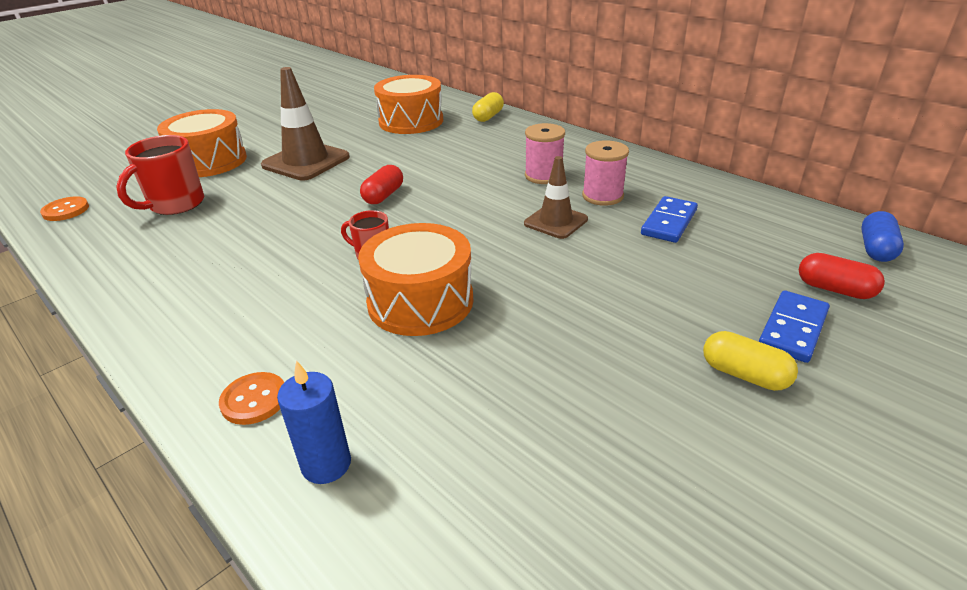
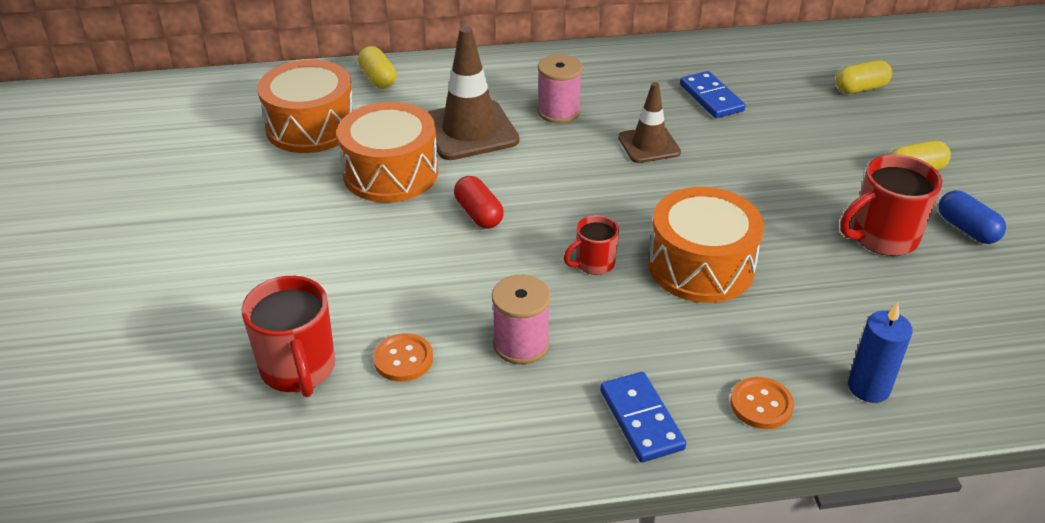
camera: 55 degrees left, 5 degrees up
orange button [40,196,89,221] -> orange button moved to [373,333,433,382]
orange drum [157,109,247,177] -> orange drum moved to [337,102,438,203]
brown traffic cone [261,67,350,181] -> brown traffic cone moved to [428,26,519,160]
pink spool [582,140,629,206] -> pink spool moved to [492,275,551,364]
blue domino [759,290,830,363] -> blue domino moved to [600,372,686,462]
red capsule [799,253,885,299] -> yellow capsule [836,60,892,94]
blue capsule [861,211,904,262] -> blue capsule moved to [939,190,1006,244]
none -> red mug [840,154,942,256]

